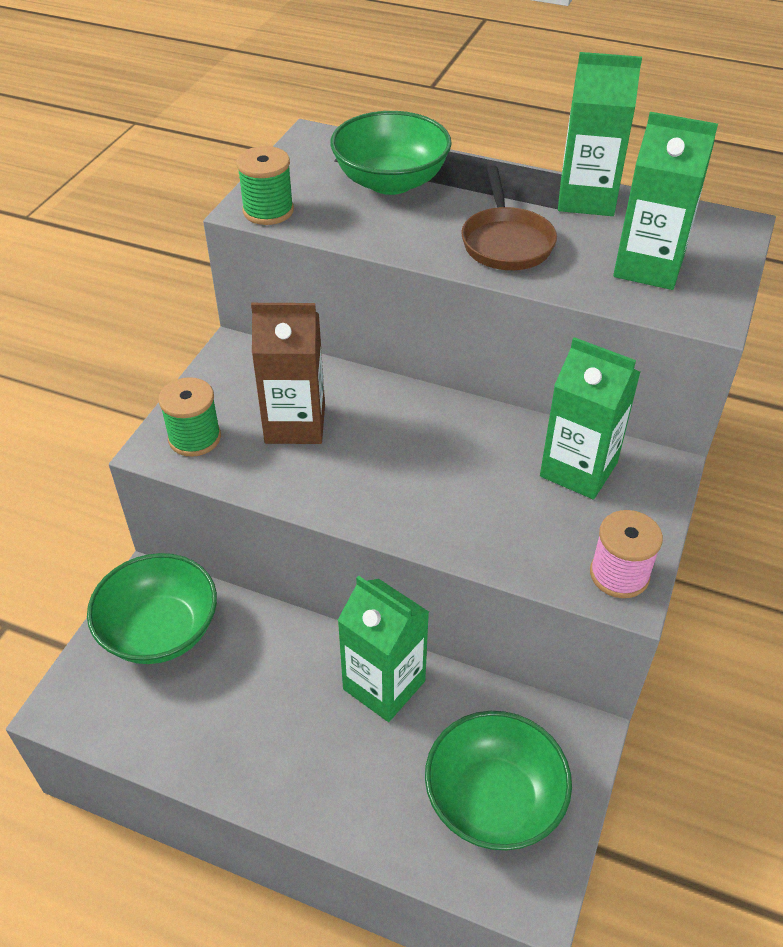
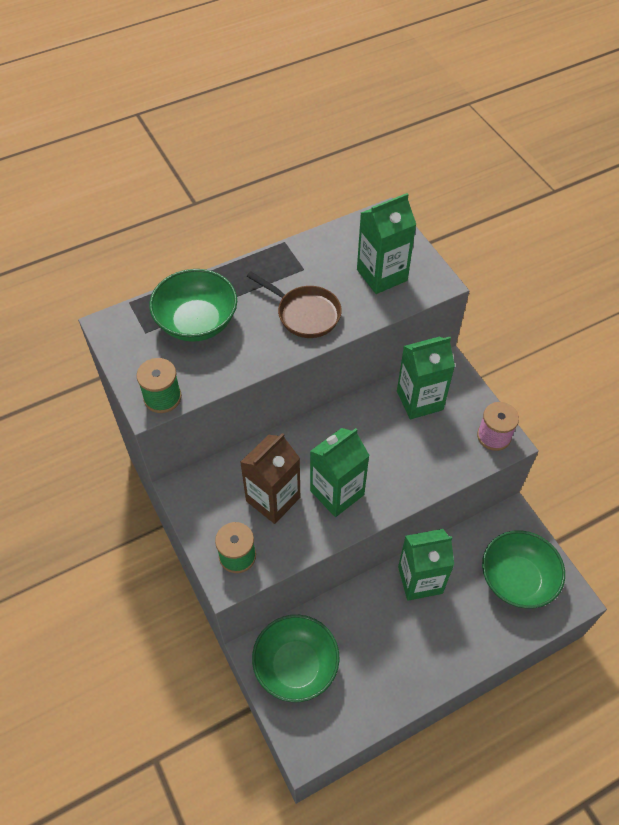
camera: 50 degrees left, 10 degrees up
green carton [558,52,642,216] -> green carton moved to [310,428,370,517]

